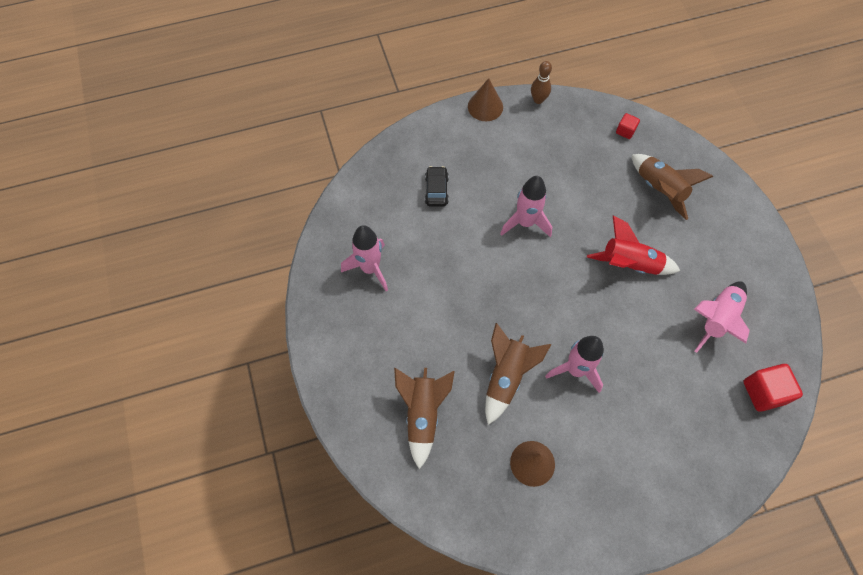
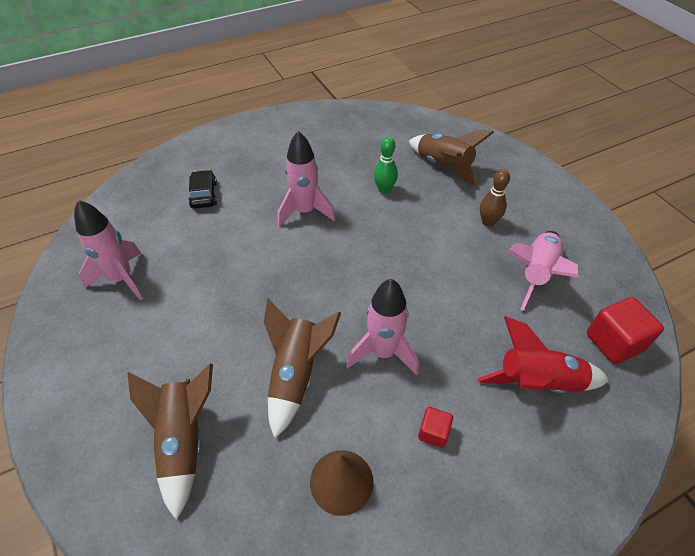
camera: 10 degrees left, 15 degrees down
brown cone [468,78,503,121] -> none
brown bowling pin [531,61,552,104] -> brown bowling pin moved to [480,169,510,227]
red rocket [587,216,680,275] -> red rocket moved to [477,316,610,393]
red cube [616,113,640,139] -> red cube moved to [418,407,453,448]
none -> green bowling pin [374,137,398,194]

